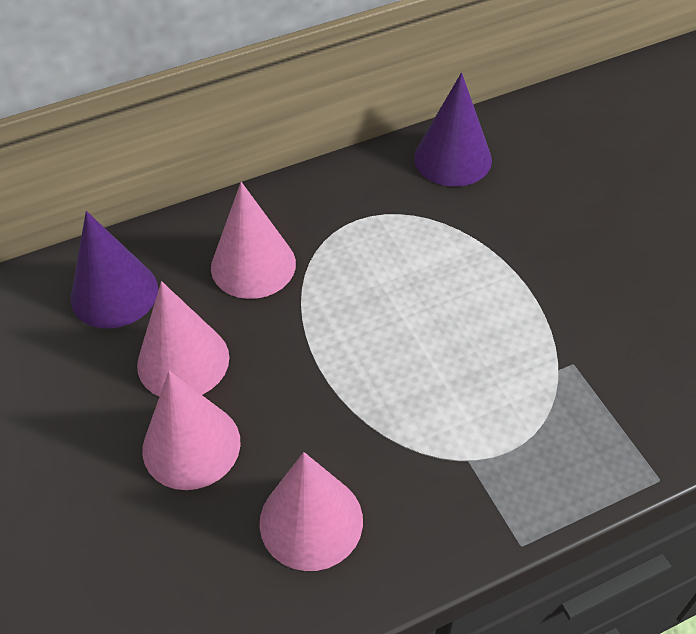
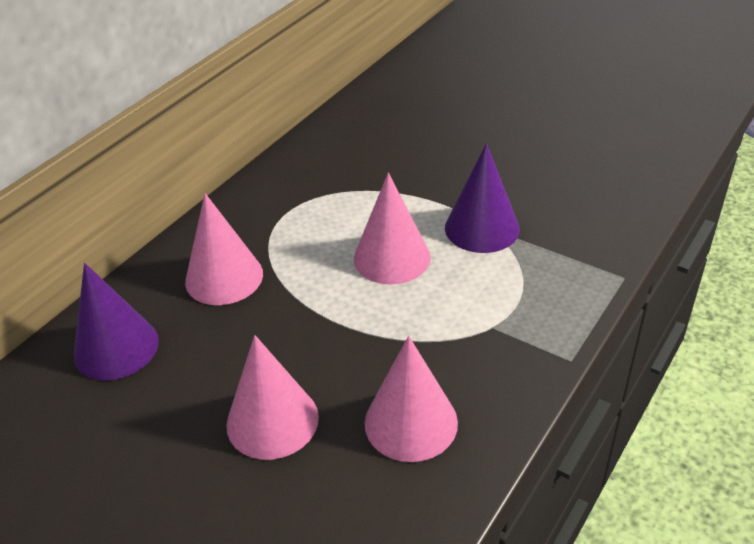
camera: 30 degrees left, 10 degrees down
pink cone [137,281,229,397] -> pink cone moved to [354,173,431,285]
purple cone [414,73,492,187] -> purple cone moved to [445,143,520,253]

